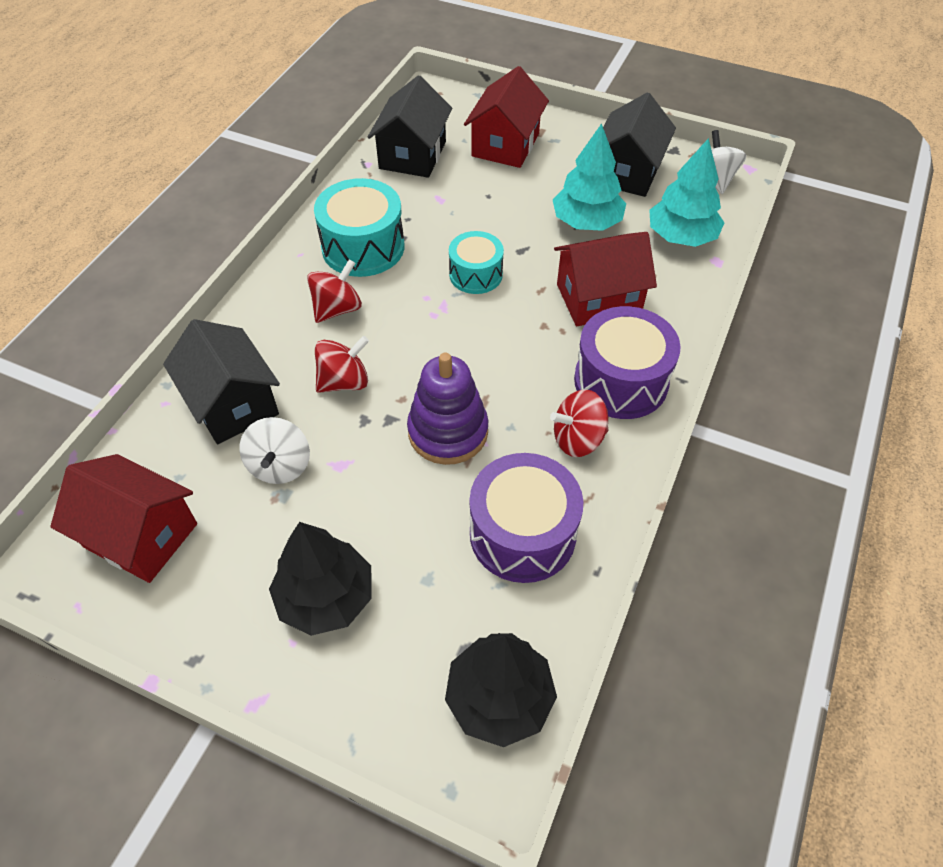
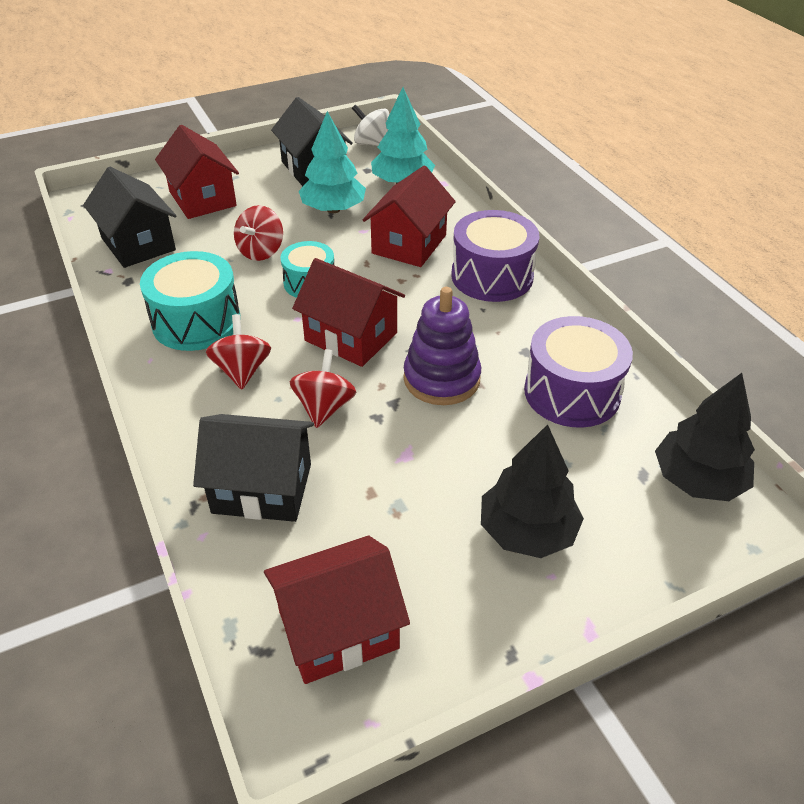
camera: 50 degrees left, 10 degrees down
white spinning top [239,417,310,484] -> none
red spinning top [550,389,609,457] -> red spinning top moved to [234,205,283,261]
none -> red house [292,258,405,367]

